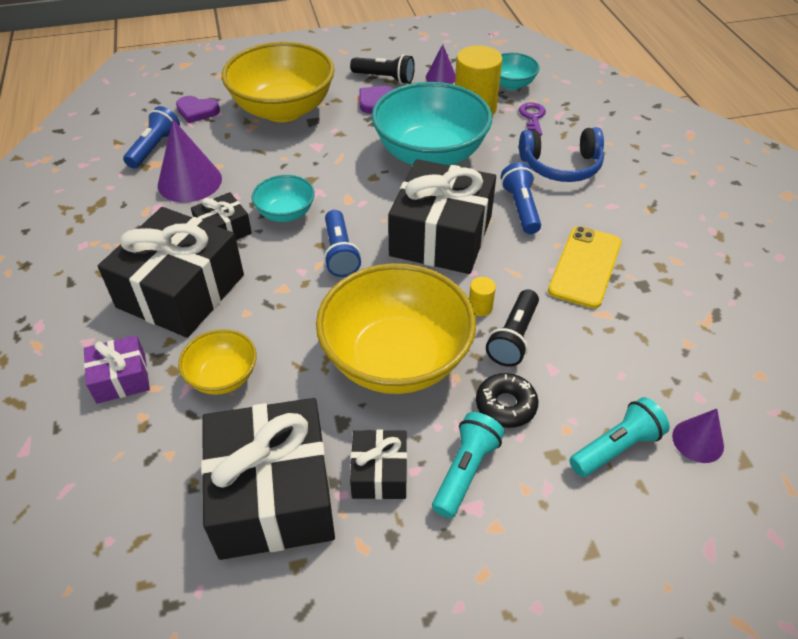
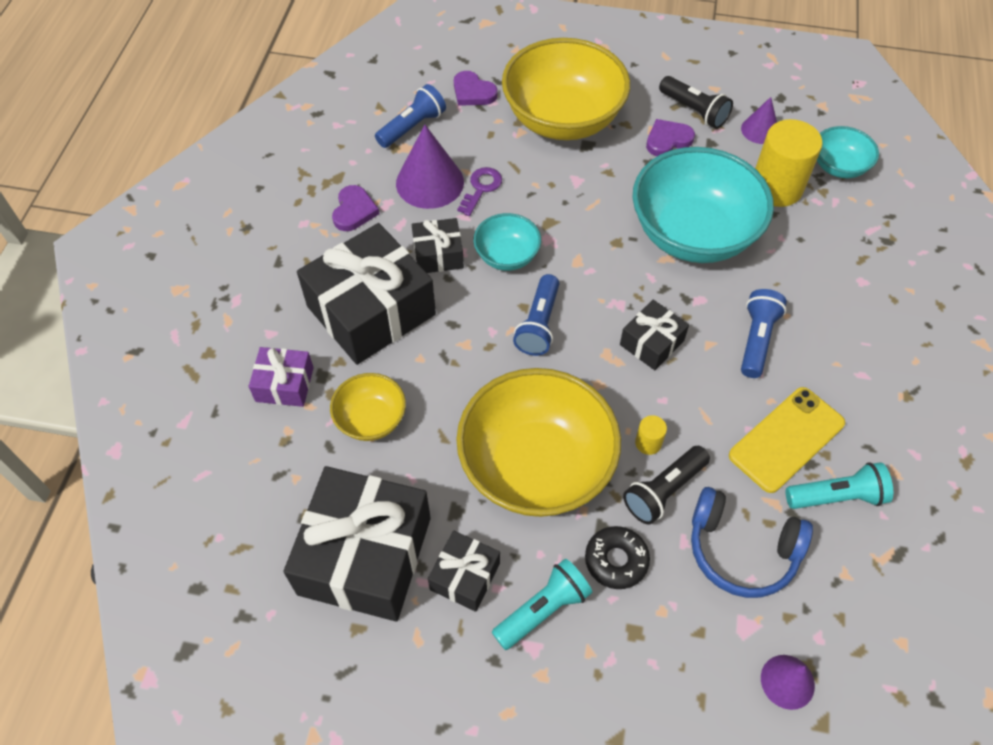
camera: 25 degrees right, 10 degrees up
black gift [388,159,496,274] -> black gift [620,300,689,370], size x0.49
purple key [519,102,546,136] -> purple key moved to [457,167,502,216]
blue headphones [519,127,604,182] -> blue headphones moved to [691,487,813,598]
turquoise flashlight [569,397,670,477] -> turquoise flashlight moved to [786,462,893,509]
none -> purple heart [332,185,379,231]

